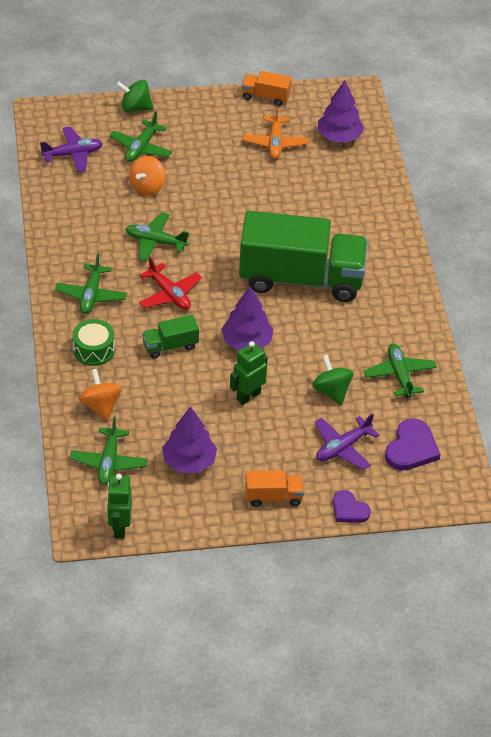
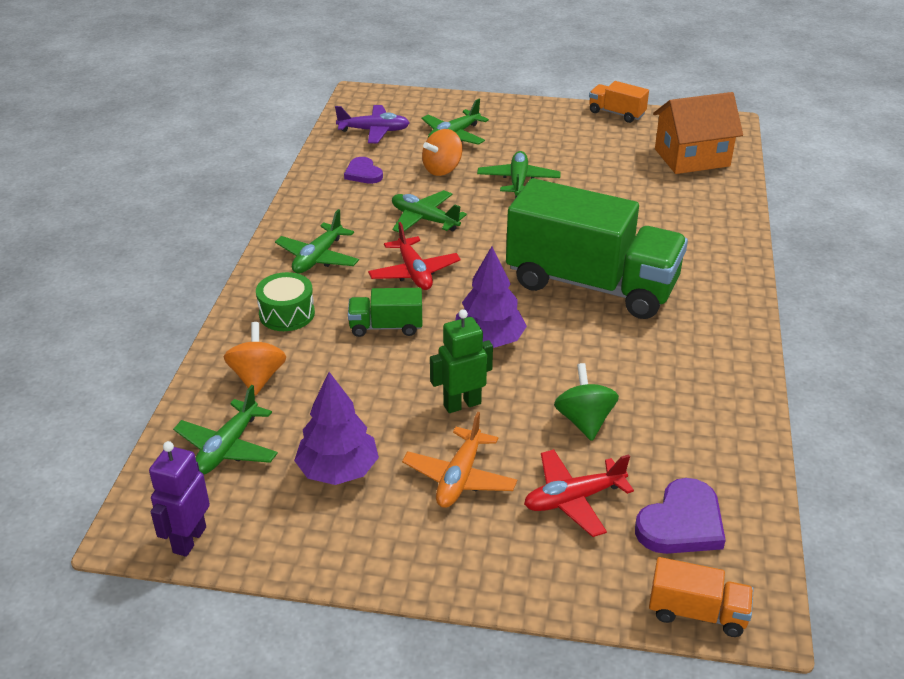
camera: 20 degrees right, 10 degrees down
green robot [107,474,132,539] -> purple robot [149,441,210,557]
green spinning top [116,80,154,112] -> none
orange plane [243,105,309,159] -> orange plane moved to [402,411,517,508]
orange truck [245,470,304,507] -> orange truck moved to [649,557,754,637]
purple plane [314,413,379,470] -> red plane [524,449,634,537]
purple tree [318,80,364,143] -> orange house [653,92,743,174]
purple heart [333,490,371,523] -> purple heart moved to [344,157,383,184]
green plane [364,344,437,398] -> green plane moved to [477,151,561,198]

